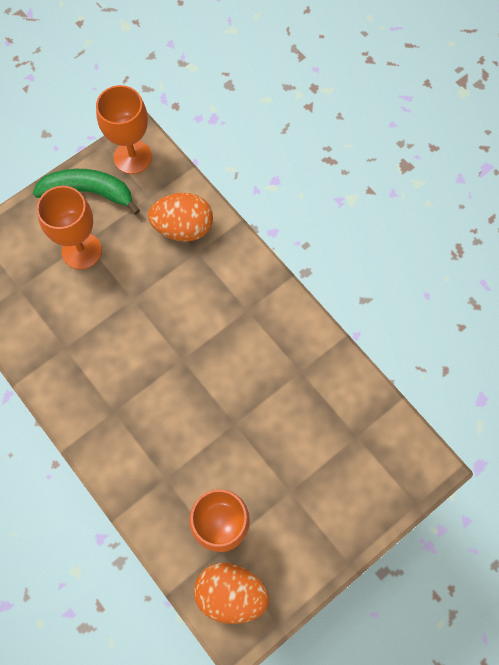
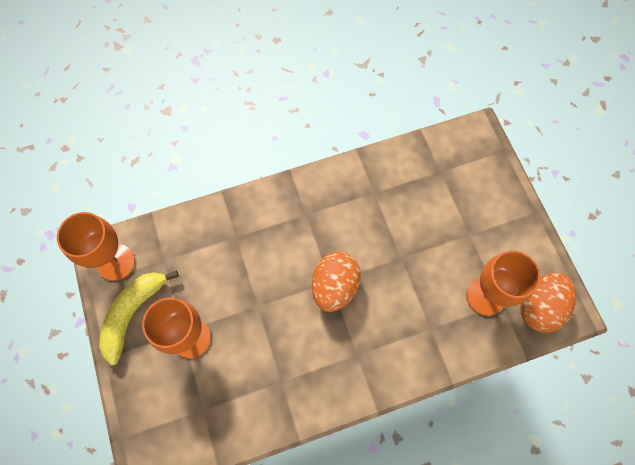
camera: 70 degrees left, 0 degrees up
green banana [33,169,140,215] -> yellow banana [99,270,179,365]
orange egg [148,193,213,242] -> orange egg moved to [312,251,361,312]

